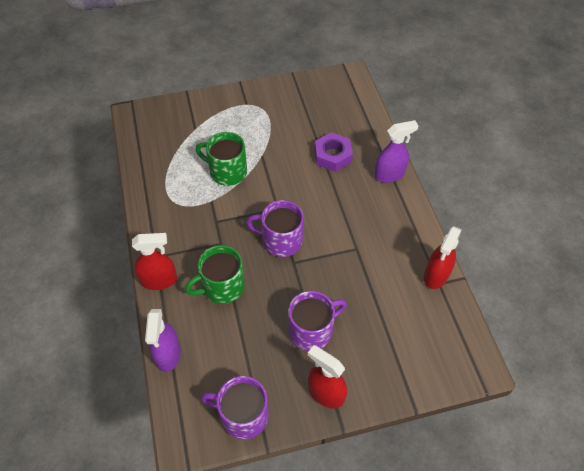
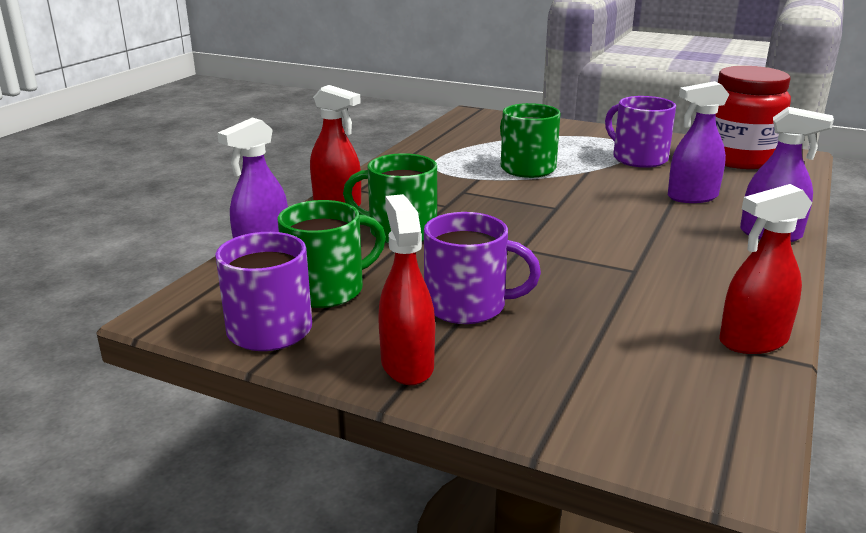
camera: 40 degrees right, 30 degrees down
purple mug [246,200,304,257] -> purple mug moved to [605,96,676,168]
purple nut [314,132,353,172] -> purple spray bottle [668,81,729,203]
none -> green mug [277,200,386,308]
none -> red jar [715,66,791,169]

